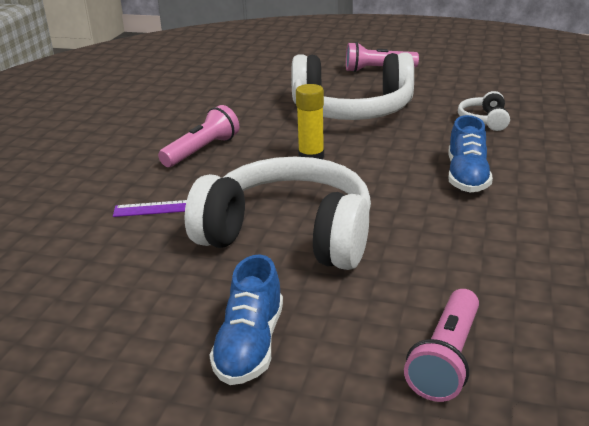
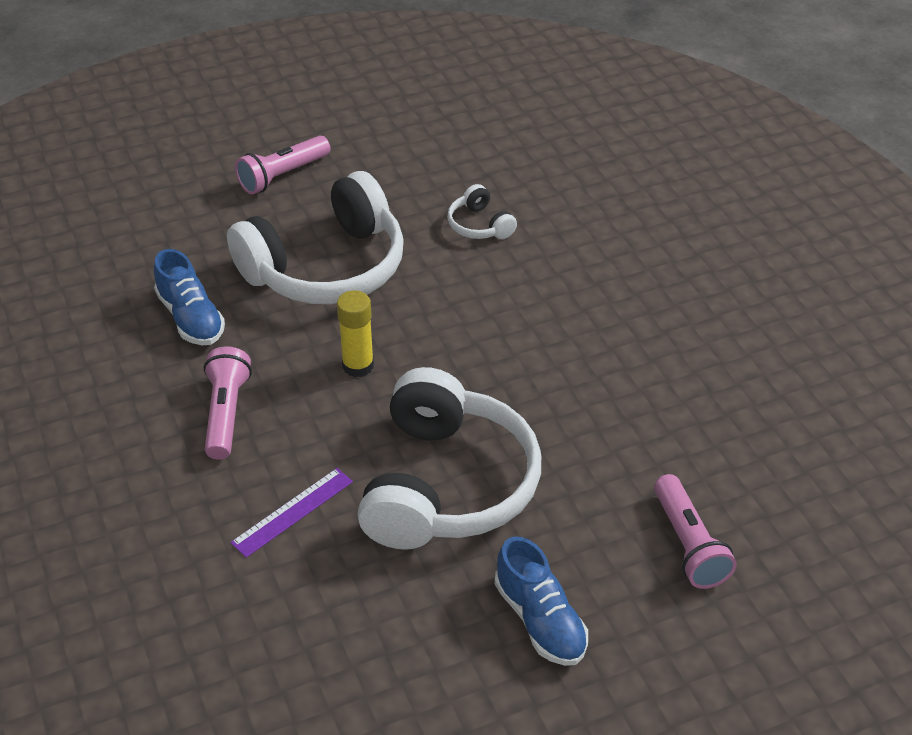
camera: 40 degrees left, 15 degrees up
white headphones [184,156,371,270] -> white headphones turned 120 degrees clockwise [358,367,541,550]
blue shoe [448,115,493,193] -> blue shoe moved to [154,249,225,345]

